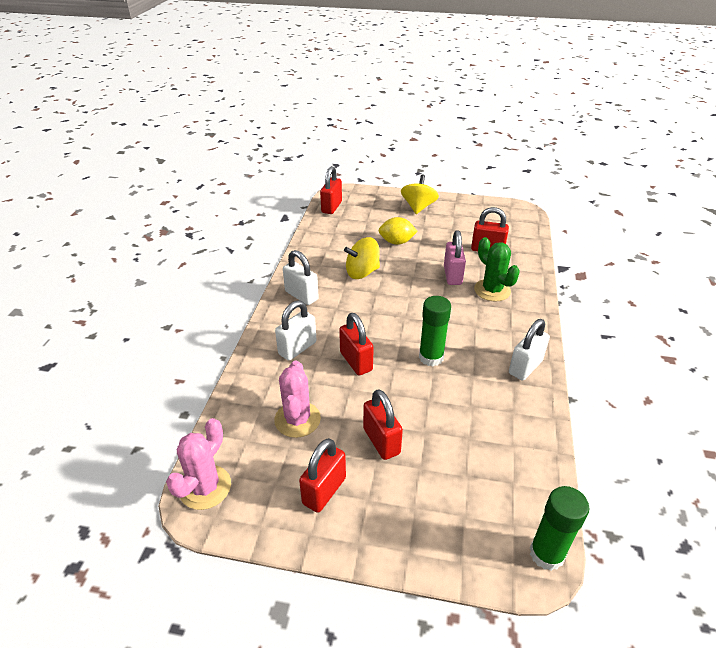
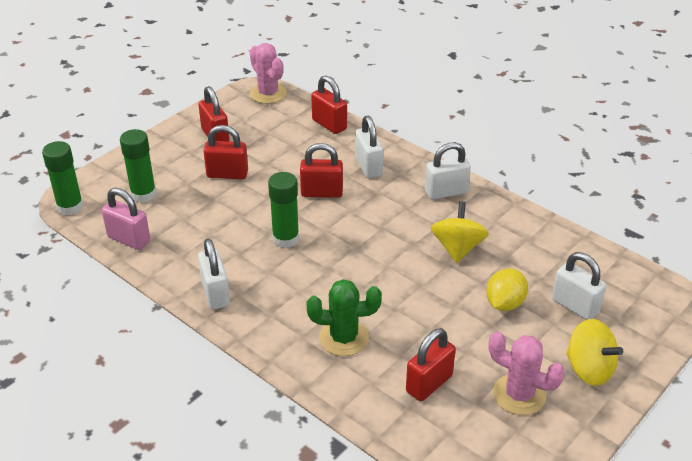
camera: 120 degrees right, 0 degrees up
pink cactus [274,360,321,438] -> pink cactus moved to [488,332,565,415]
red padlock [320,166,342,214] -> red padlock moved to [311,76,347,134]
pink padlock [444,230,466,285] -> pink padlock moved to [102,188,150,250]
none -> green glue stick [120,129,156,203]
none -> white padlock [552,252,606,320]

